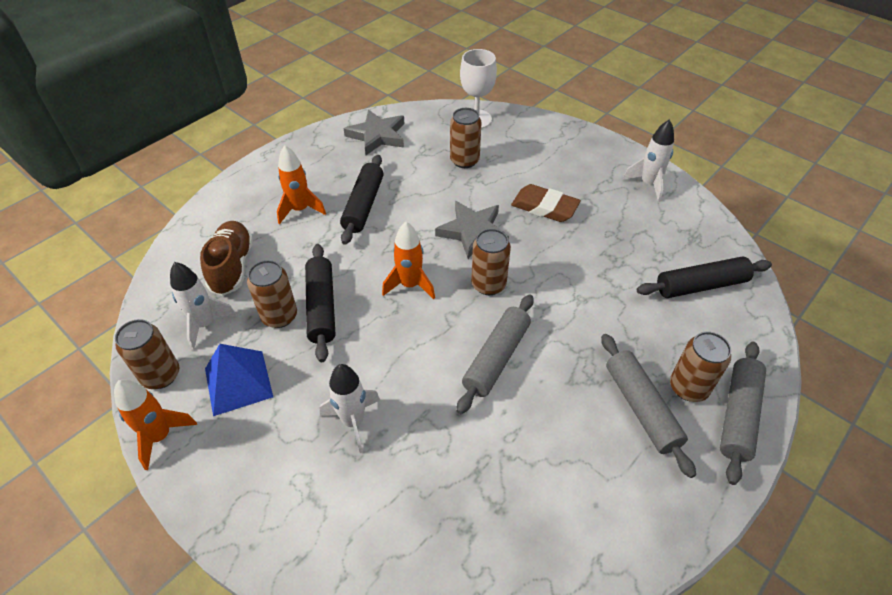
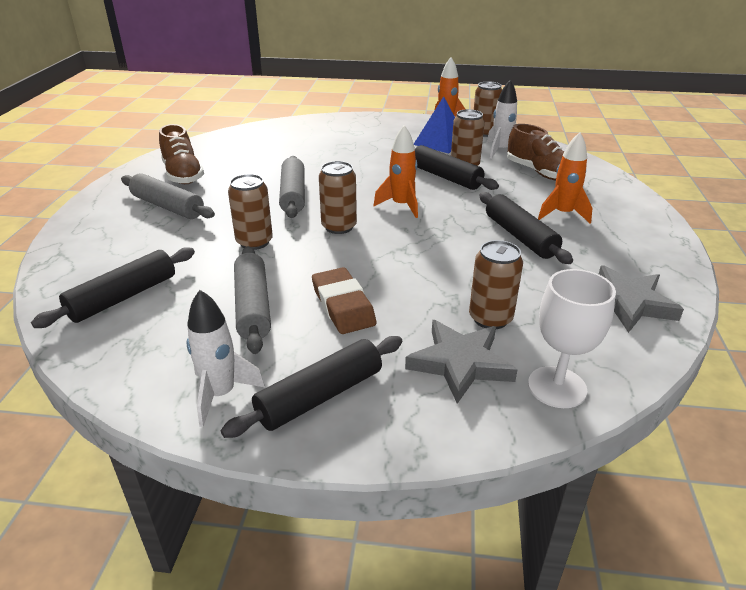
camera: 145 degrees right, 15 degrees down
white rocket [320,364,380,453] -> none
grey star [435,201,509,259] -> grey star moved to [405,320,517,404]
brown eraser [511,184,581,222] -> brown eraser turned 75 degrees clockwise [312,267,377,334]
brown can [670,332,731,402] -> brown can moved to [228,174,273,250]
grey rolling pin [720,342,766,485] -> grey rolling pin moved to [234,246,271,354]
none -> brown shoe [159,124,204,184]
none -> black rolling pin [221,336,402,438]

